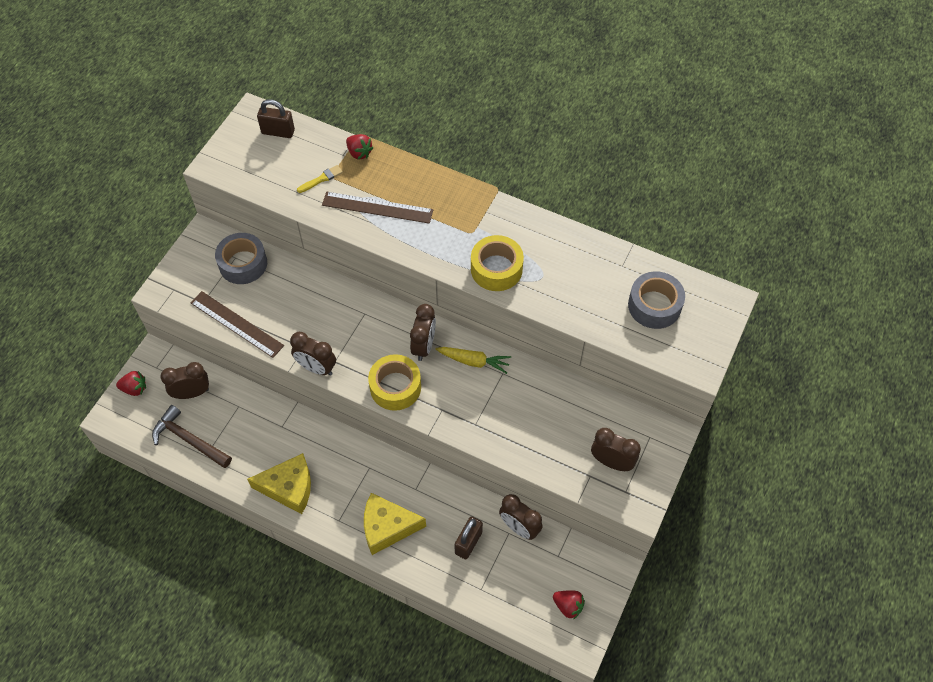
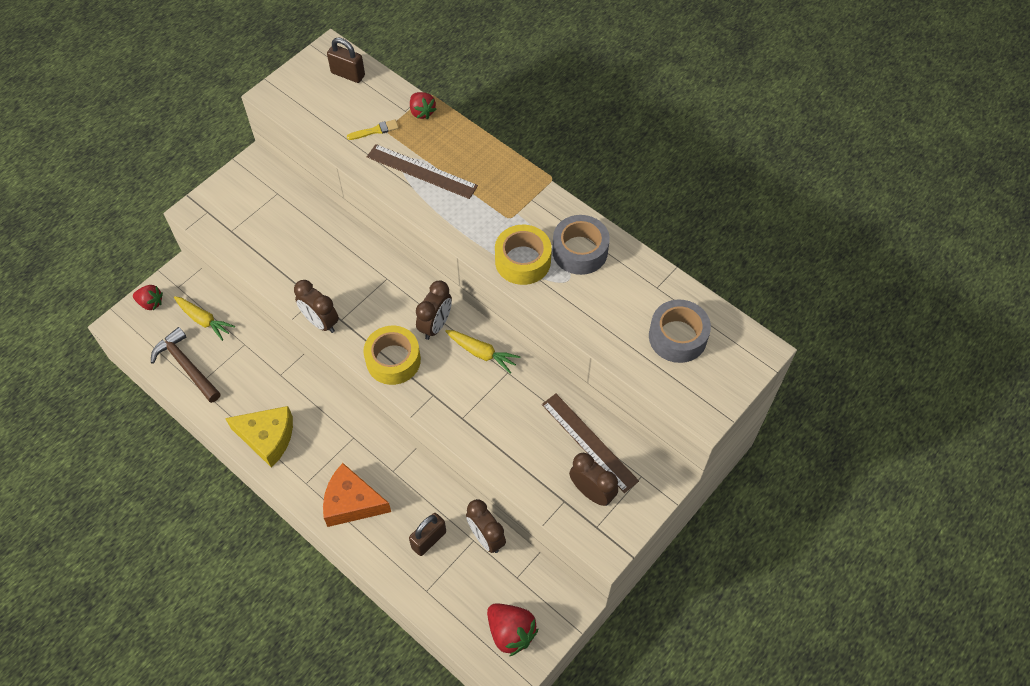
camera: 15 degrees right, 0 degrees up
brown clock [160,362,209,399] -> yellow carrot [174,296,235,341]
brown ruler [190,291,284,358] -> brown ruler moved to [542,394,639,493]
grey tape [215,233,267,284] -> grey tape moved to [552,215,610,275]
yellow cheese [364,493,426,555] -> orange cheese [323,463,391,527]
red strawberry [553,590,585,620] -> red strawberry [487,603,538,657], size x1.57

